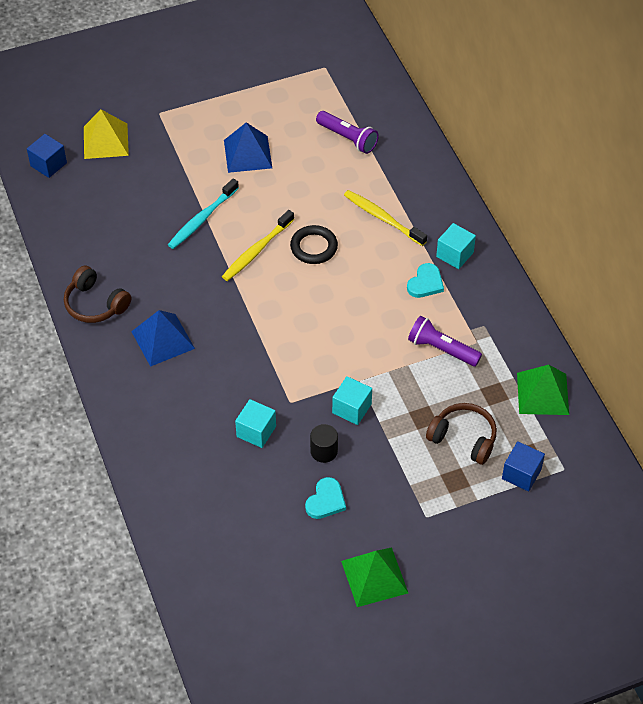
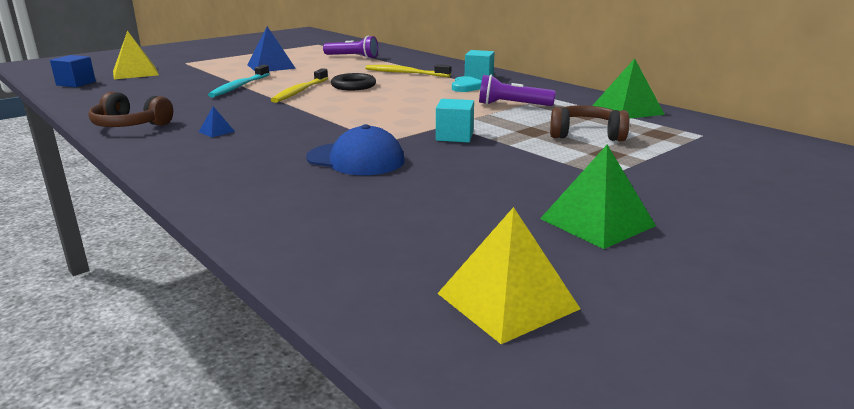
camera: 20 degrees left, 30 degrees down
blue pyramid [131,310,195,367] -> blue pyramid [199,106,235,137], size x0.46
turquoise cube [235,399,276,448] -> blue cap [306,124,405,175]
turquoise heart [305,477,346,519] -> none
black cylinder [310,424,338,463] -> none
blue cube [502,441,545,492] -> none
none -> yellow pyramid [437,207,580,344]

